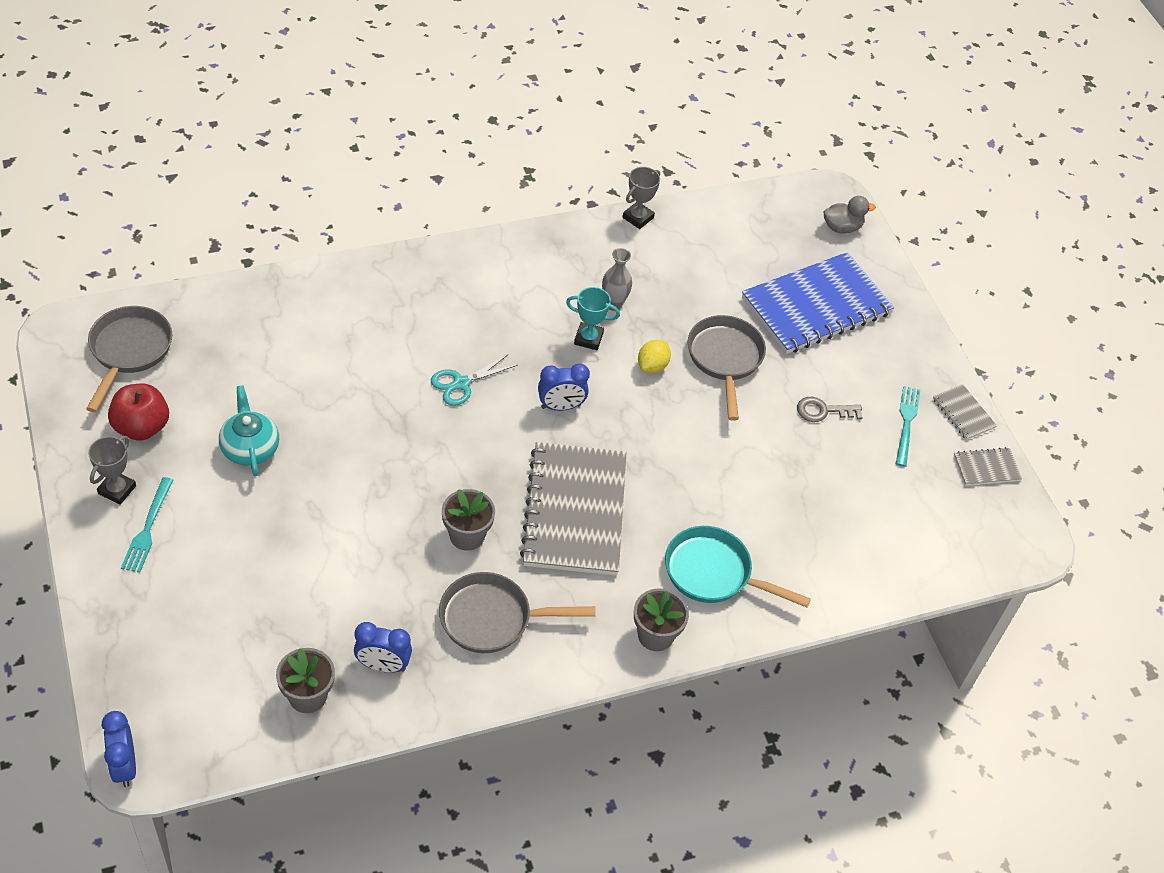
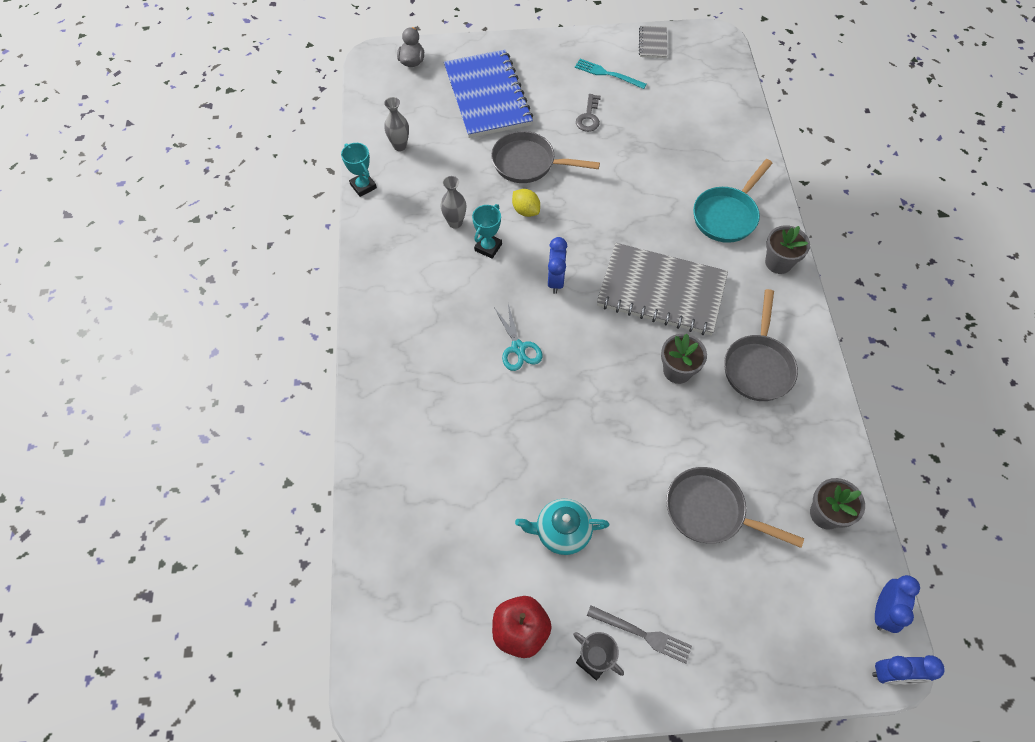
camera: 70 degrees left, 10 degrees up
grey pan [86,306,172,412] -> grey pan moved to [666,467,804,548]
turquoise fork [121,477,174,573] -> grey fork [587,605,692,664]
blue clock [354,622,412,673] -> blue clock moved to [875,575,920,633]
grey trophy [623,167,660,229] -> turquoise trophy [341,143,377,197]
grey notebook [933,384,997,440] -> none
none -> grey vase [384,97,409,151]

